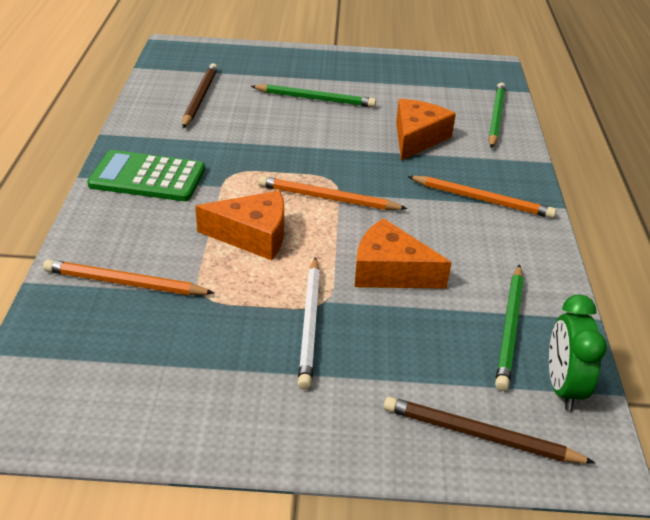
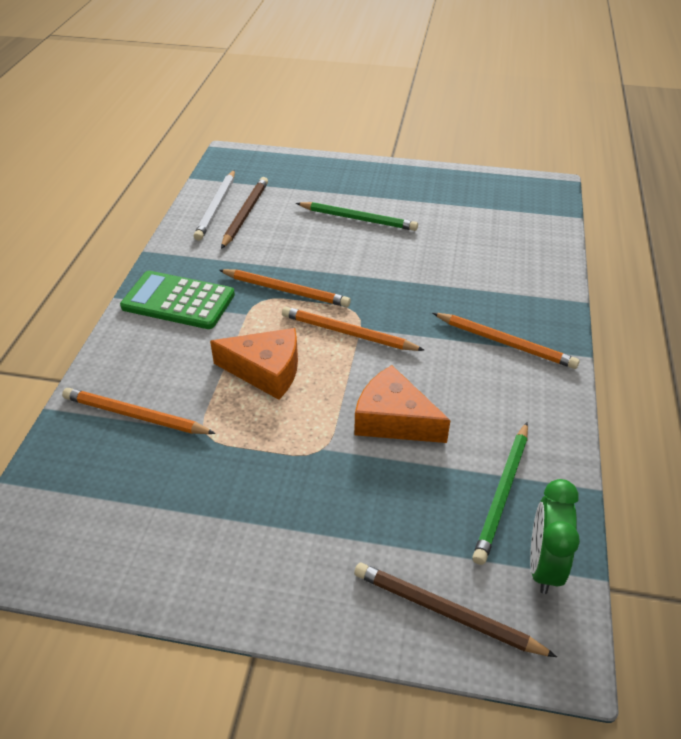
camera: 10 degrees right, 5 degrees up
white pencil [298,257,320,390] -> white pencil moved to [194,170,235,241]
orange cheese [396,99,456,161] -> none
green pencil [488,83,506,149] -> none
none -> orange pencil [219,269,351,307]

